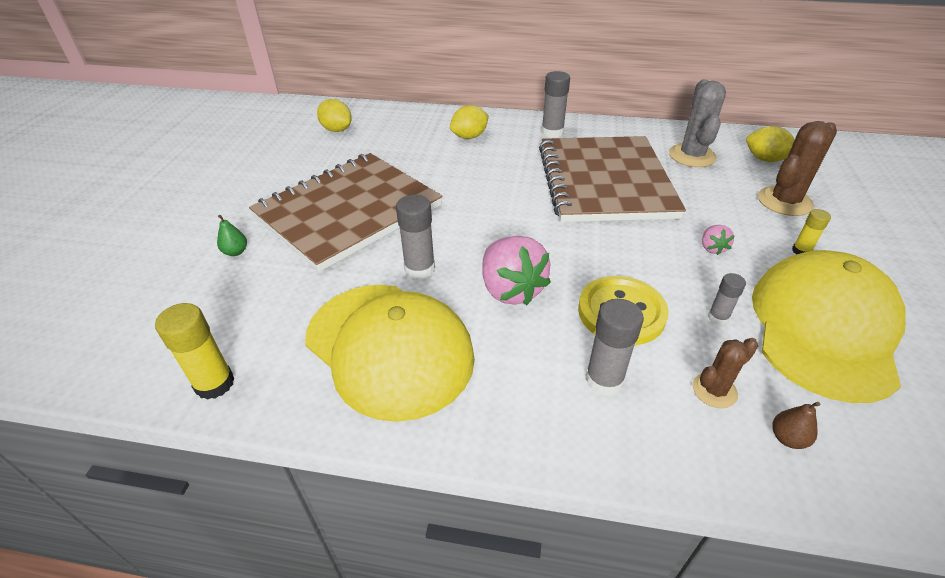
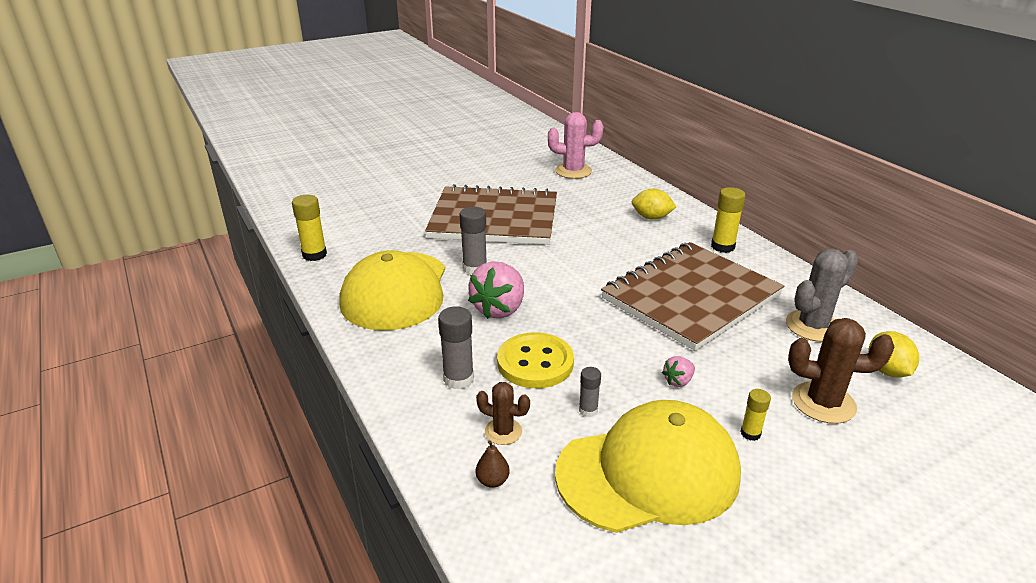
camera: 50 degrees right, 10 degrees down
green pear [217,215,247,256] -> none
yellow lemon [317,99,352,132] -> pink cactus [548,112,603,179]
grey glue stick [542,71,570,138] -> yellow glue stick [711,187,746,253]

